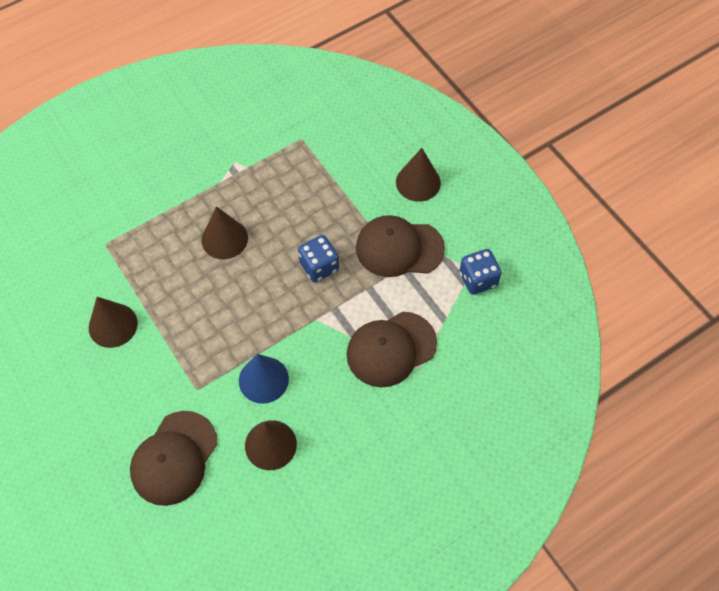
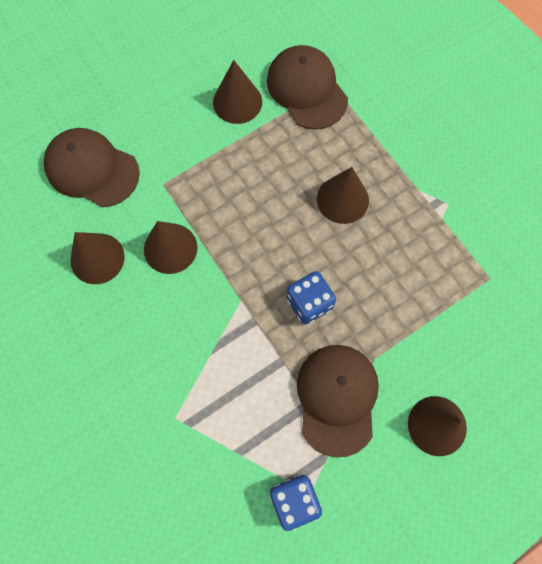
camera: 90 degrees right, 10 degrees up
blue cone [239,354,289,404] -> brown cone [144,221,197,274]
brown cap [346,312,437,387] -> brown cap moved to [267,45,348,130]

